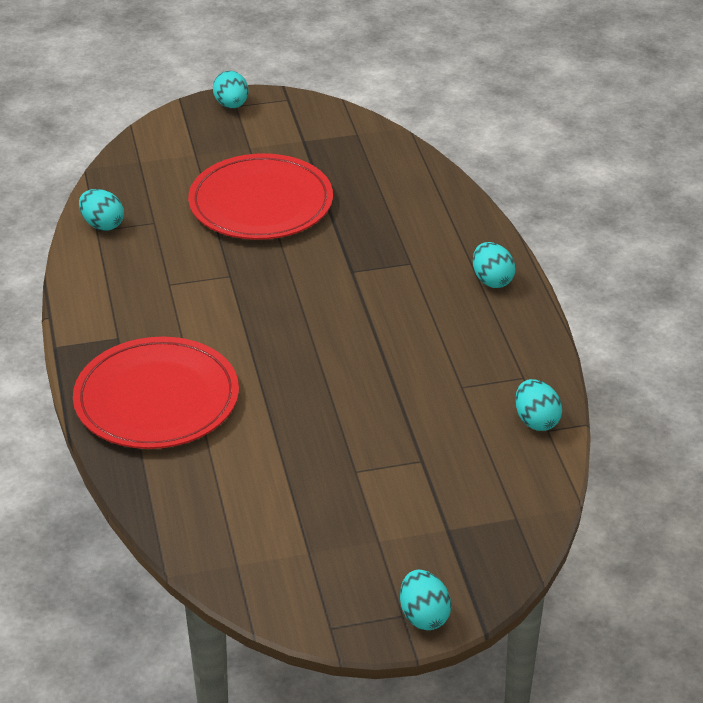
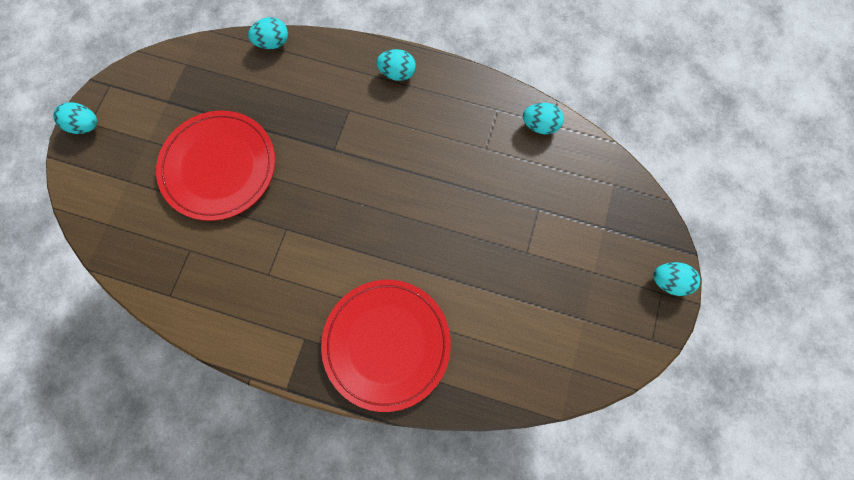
camera: 60 degrees left, 35 degrees up
turquoise egg [79,189,124,231] -> turquoise egg moved to [248,17,288,49]

